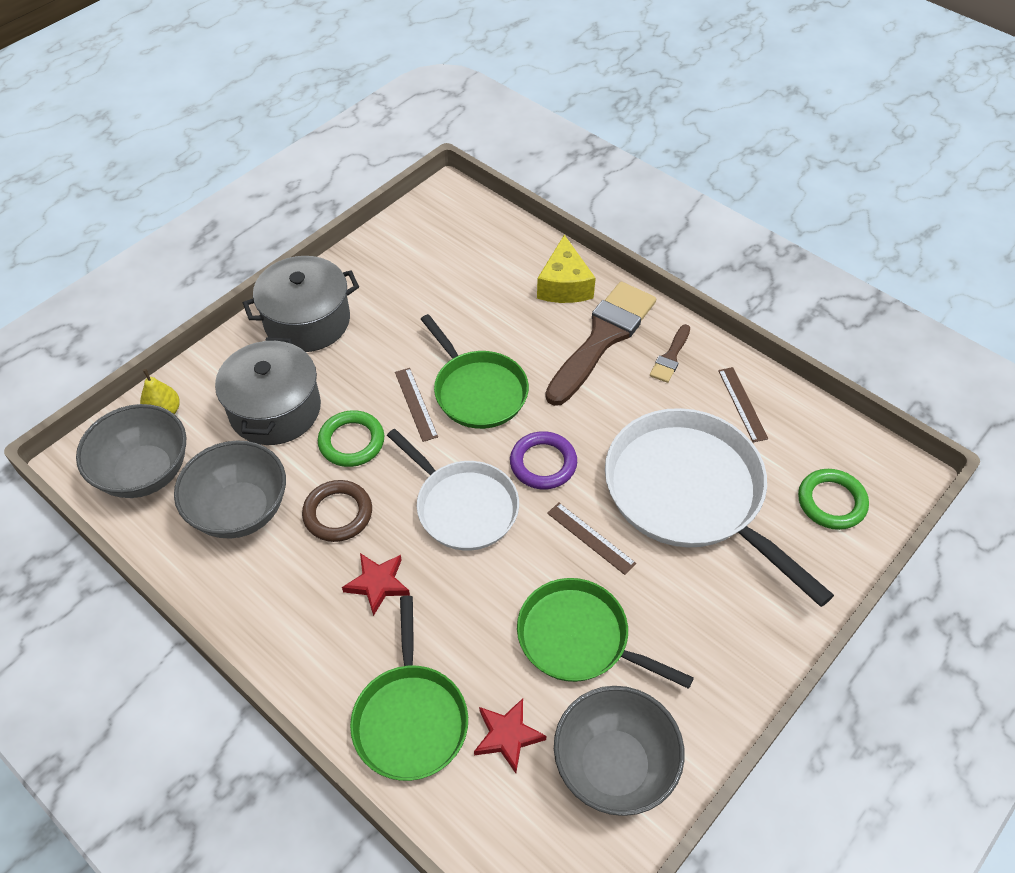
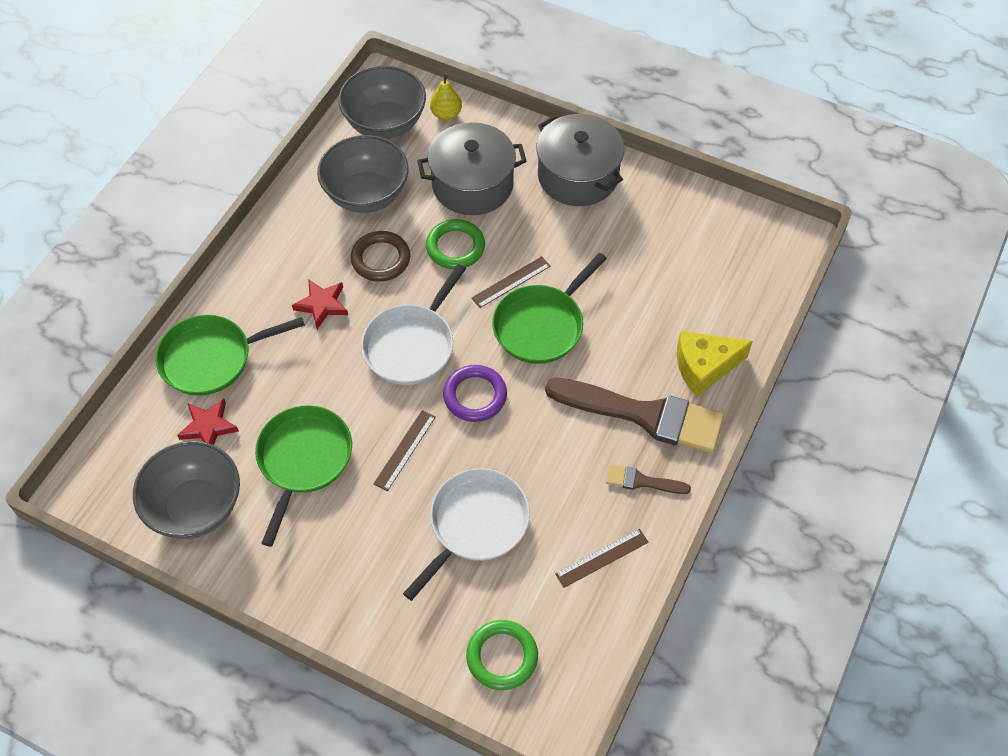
camera: 75 degrees right, 5 degrees up
white pan [605,408,834,607] -> white pan [403,469,530,601], size x0.63

